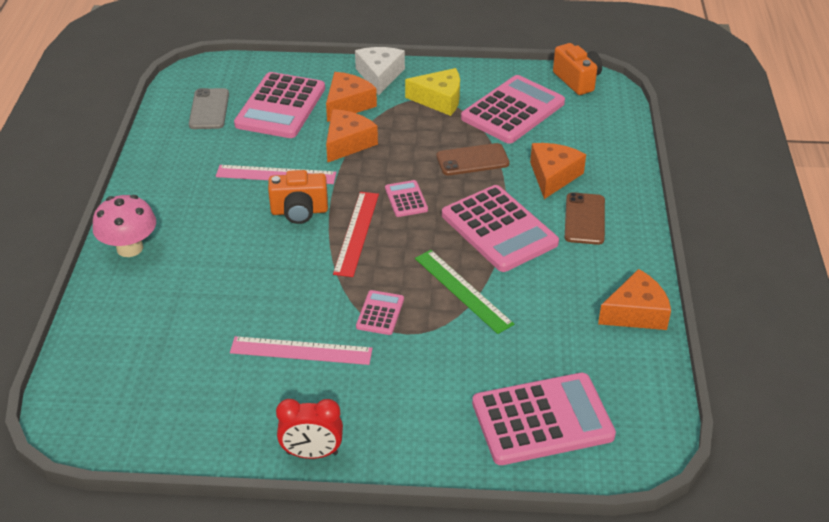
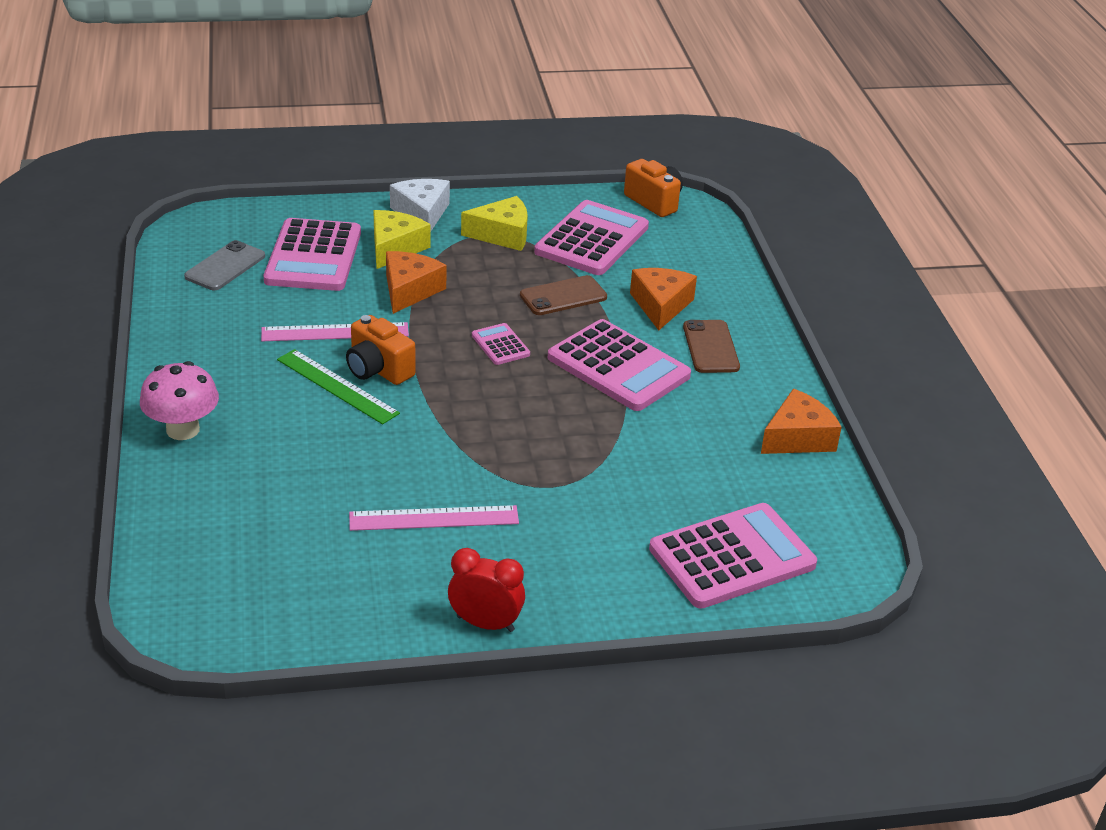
camera: 15 degrees left, 5 degrees down
grey phone [189,88,229,129] -> grey phone turned 45 degrees clockwise [184,240,265,290]
orange camera [268,170,328,224] -> orange camera turned 60 degrees clockwise [346,315,415,385]
red clock [276,399,343,459] -> red clock turned 150 degrees counterclockwise [448,548,525,632]
orange cheese [326,72,377,122] -> yellow cheese [373,210,431,269]
red ruler [333,192,379,277] -> none
pink calculator [356,290,404,335] -> none
green ruler [415,250,514,334] -> green ruler moved to [277,349,400,424]

